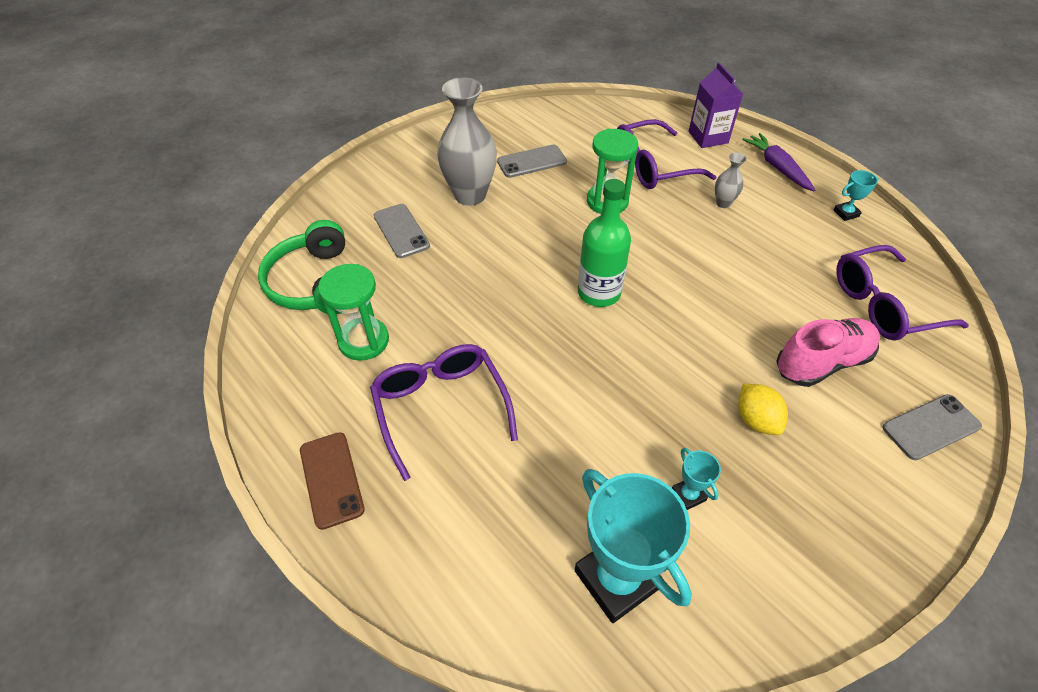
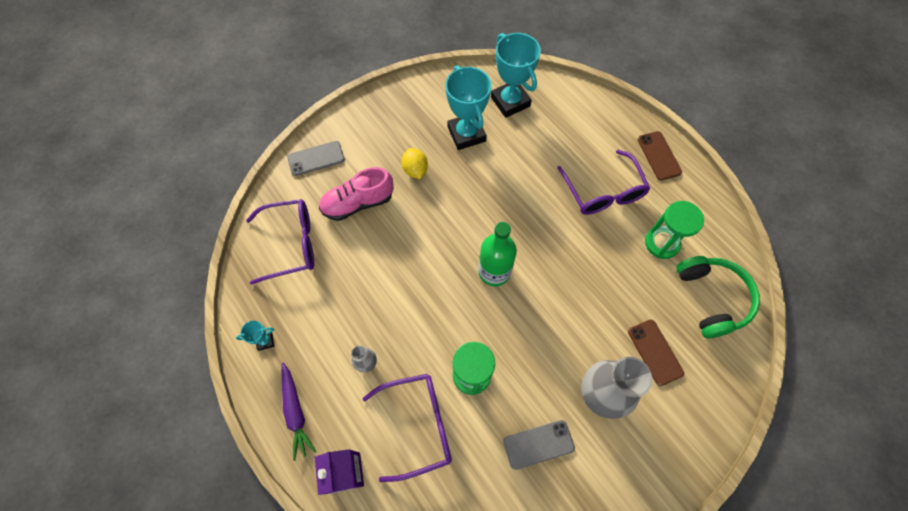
camera: 175 degrees left, 15 degrees up
grey phone [374,204,430,258] -> brown phone [628,320,684,386]
turquoise trophy [672,448,721,510] -> turquoise trophy [445,65,492,150], size x2.25

